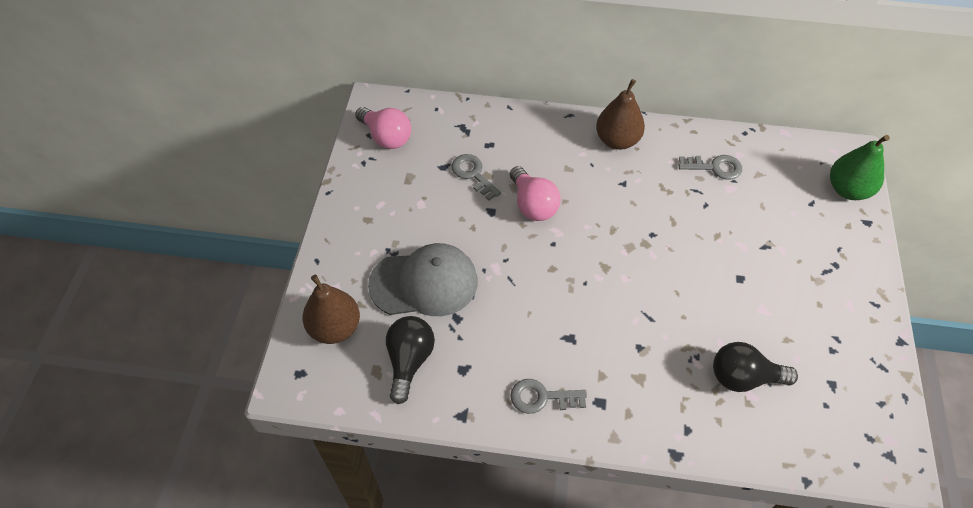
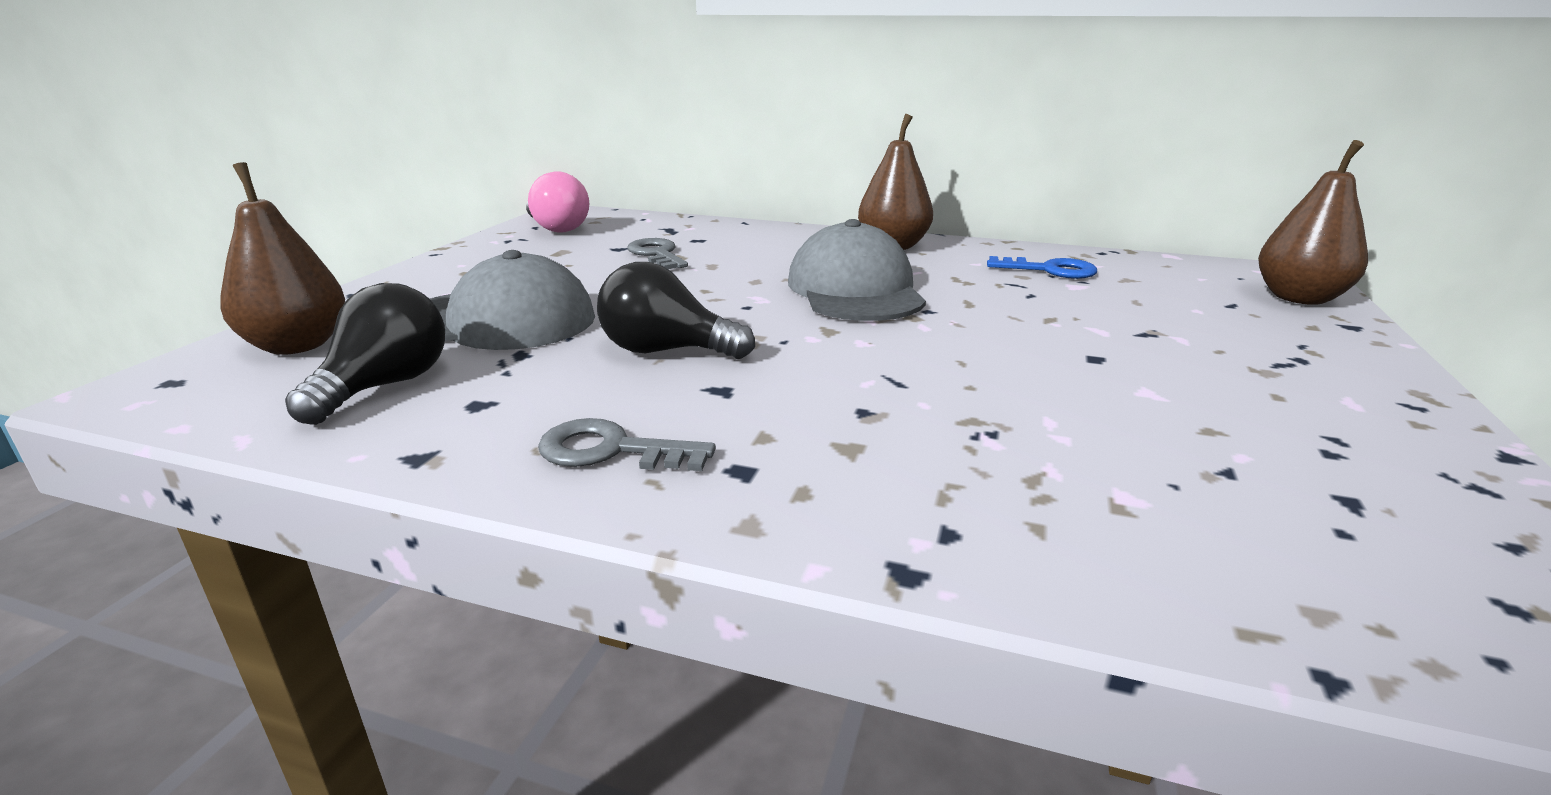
camera: 10 degrees right, 30 degrees down
pink light bulb [510,166,561,221] -> none
grey key [678,155,742,179] -> blue key [987,256,1097,279]
black light bulb [713,342,798,392] -> black light bulb moved to [597,262,755,359]
green pear [830,135,890,200] -> brown pear [1258,140,1368,305]
none -> grey cap [788,219,926,321]

